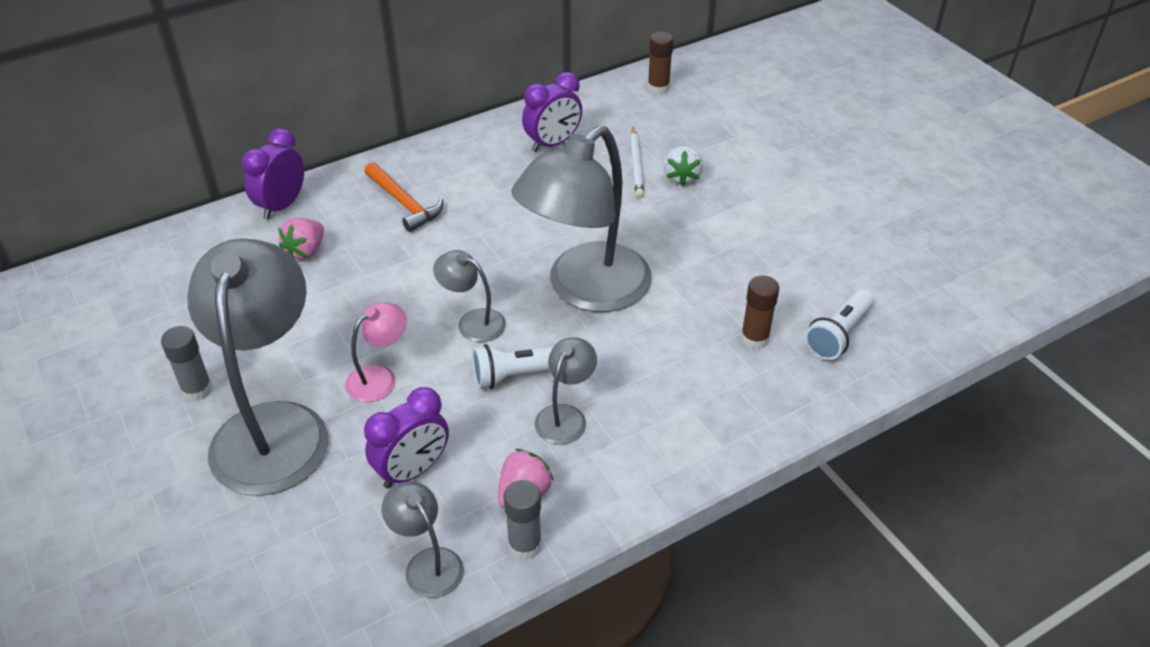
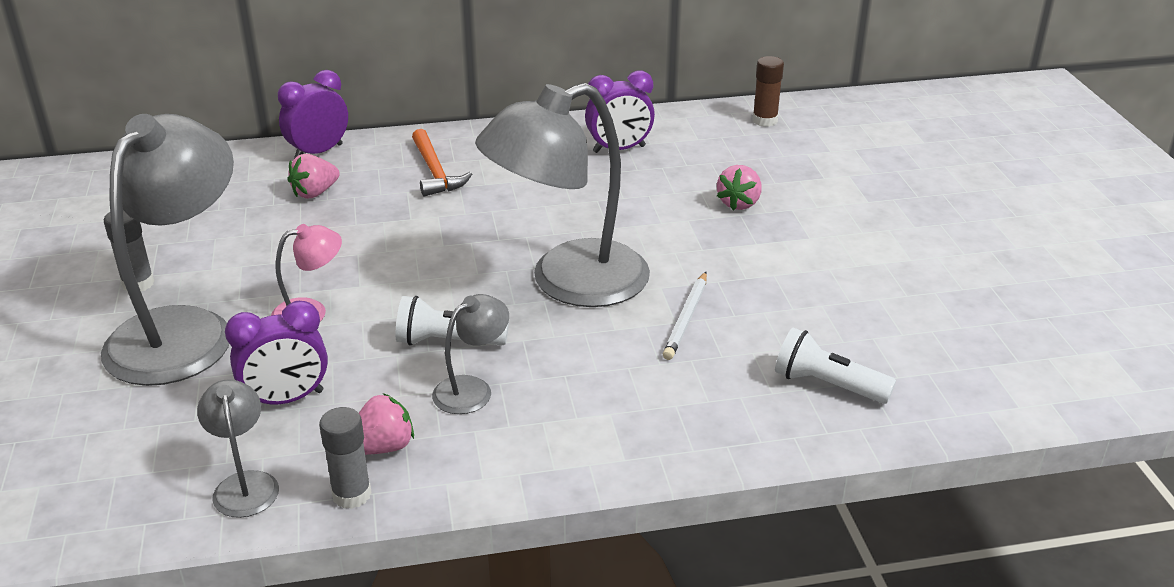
camera: 20 degrees right, 10 degrees down
grey lamp [433,250,506,342] -> none
white pencil [630,127,644,198] -> white pencil moved to [663,272,707,360]
white strawberry [663,146,703,186] -> pink strawberry [717,165,762,210]
brown glue stick [741,276,779,349] -> none
white flashlight [804,289,874,360] -> white flashlight turned 60 degrees clockwise [775,328,896,404]

